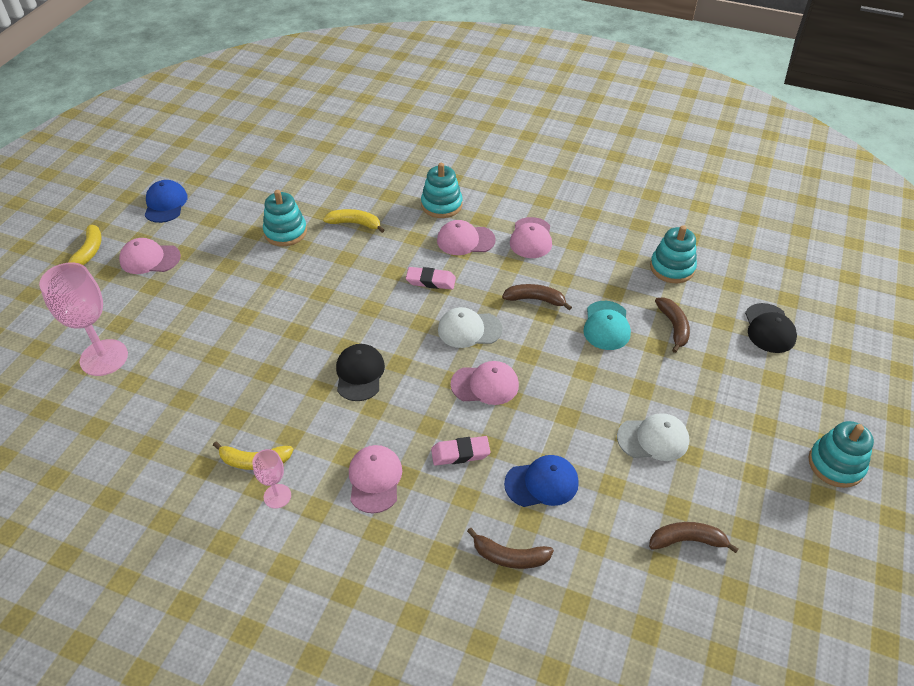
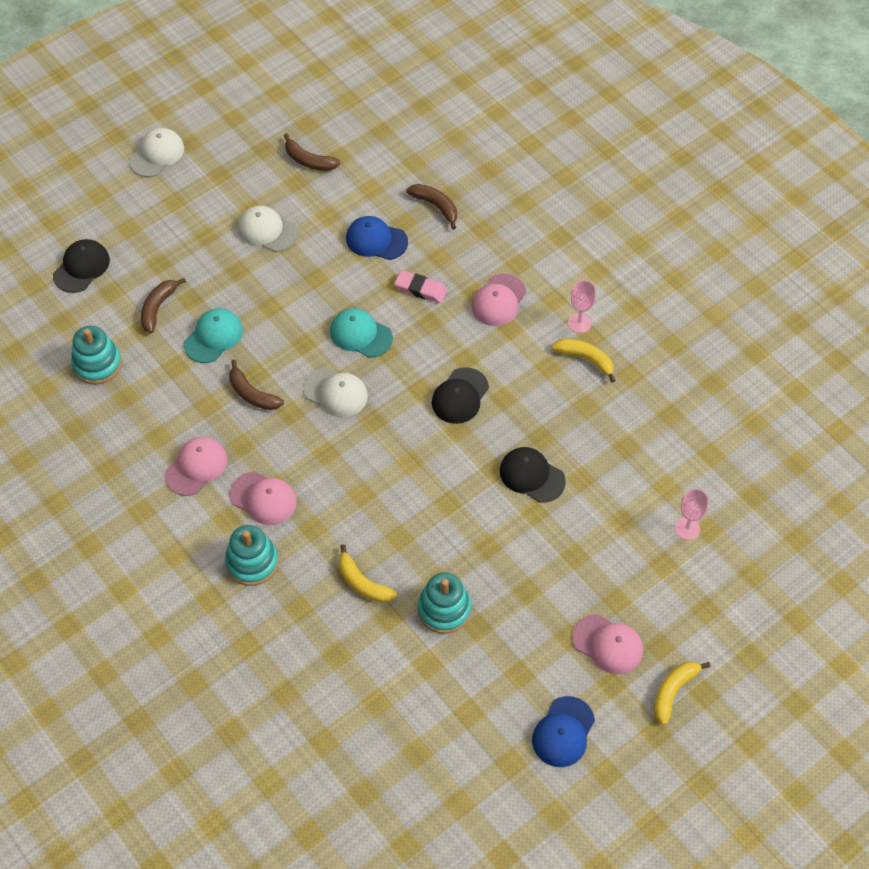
camera: 150 degrees left, 10 degrees up
pink goblet [39,262,128,376] -> pink goblet [675,489,708,540], size x0.52
pink eraser [406,267,456,290] -> none
pink cap [451,361,519,405] -> turquoise cap [330,308,393,358]
turquoise stacking toy [809,421,874,488] -> white cap [129,128,184,177]
none -> black cap [500,447,566,503]

